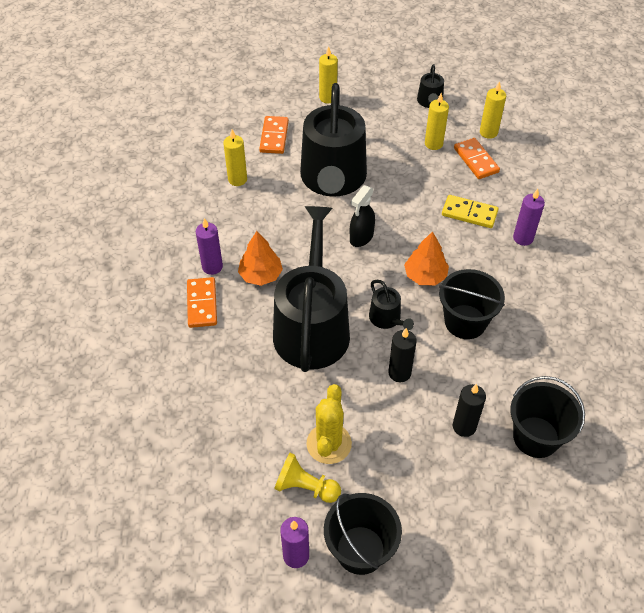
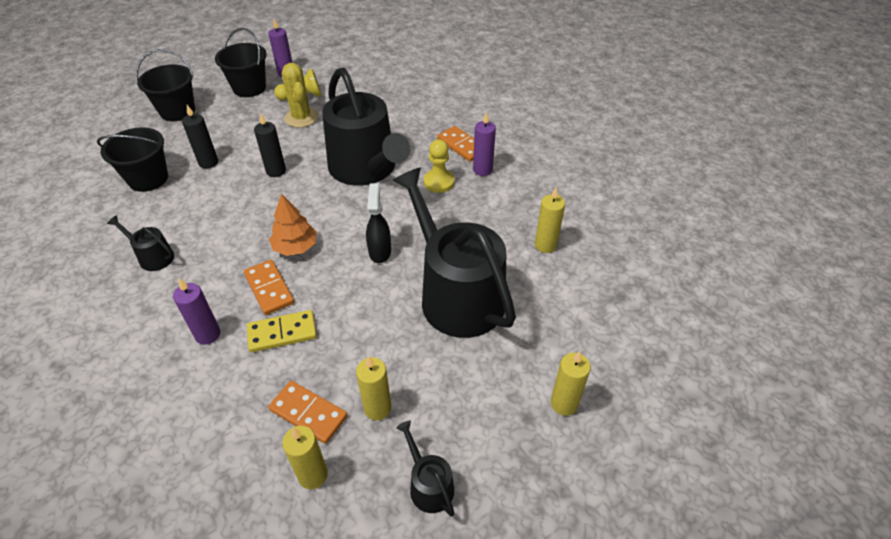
camera: 145 degrees right, 5 degrees down
orange tree [238,231,283,286] -> yellow pawn [424,140,455,193]
orange domino [259,116,289,154] -> orange domino moved to [244,260,294,315]
black watering can [369,280,414,330] -> black watering can moved to [107,215,174,271]
black bucket [439,269,505,339] -> black bucket moved to [136,49,195,121]

